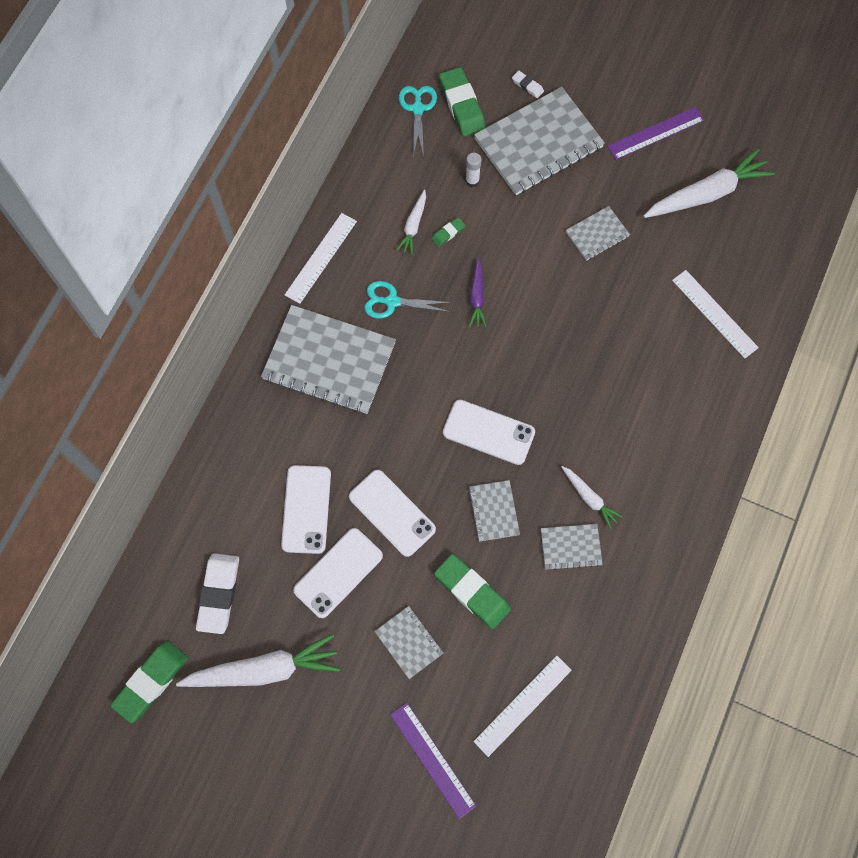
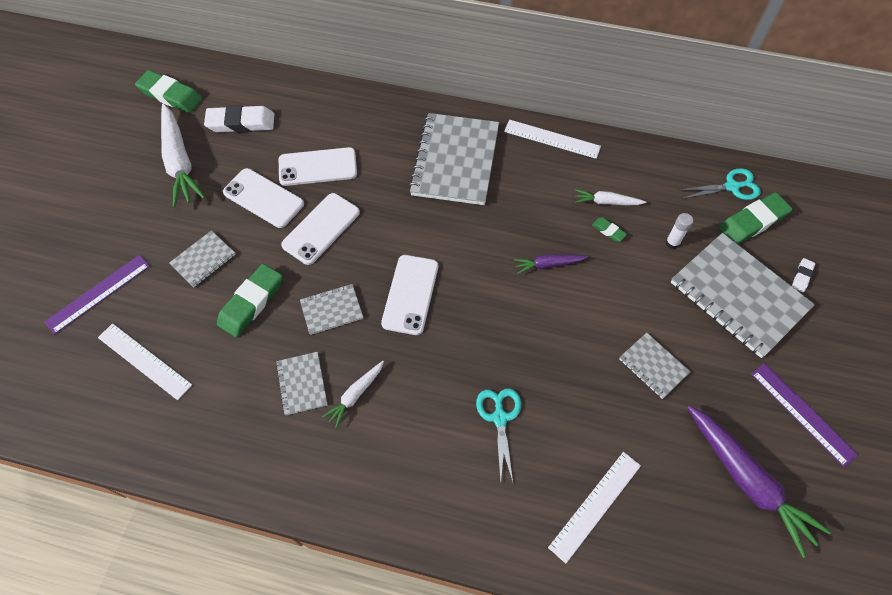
camera: 80 degrees right, 10 degrees down
turquoise scissors [364,281,452,319] -> turquoise scissors moved to [476,388,521,483]
white carrot [643,149,775,218] -> purple carrot [687,405,831,558]

